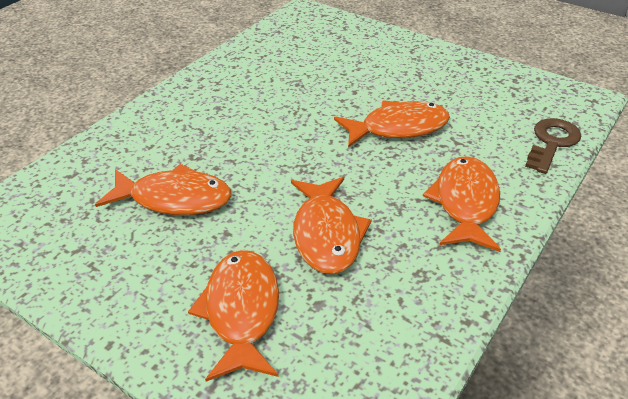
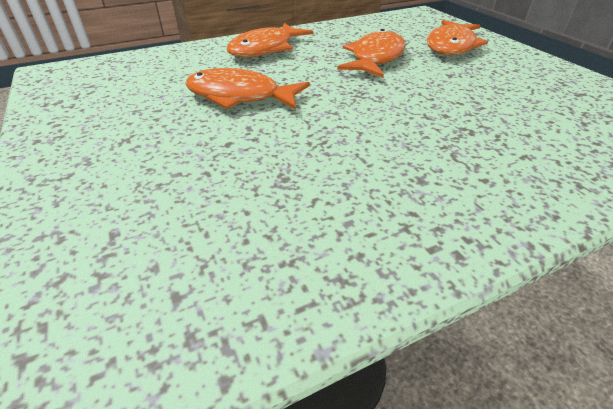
camera: 150 degrees left, 0 degrees up
orange fish [95,164,232,215] -> none
brown key [525,118,581,174] -> none

